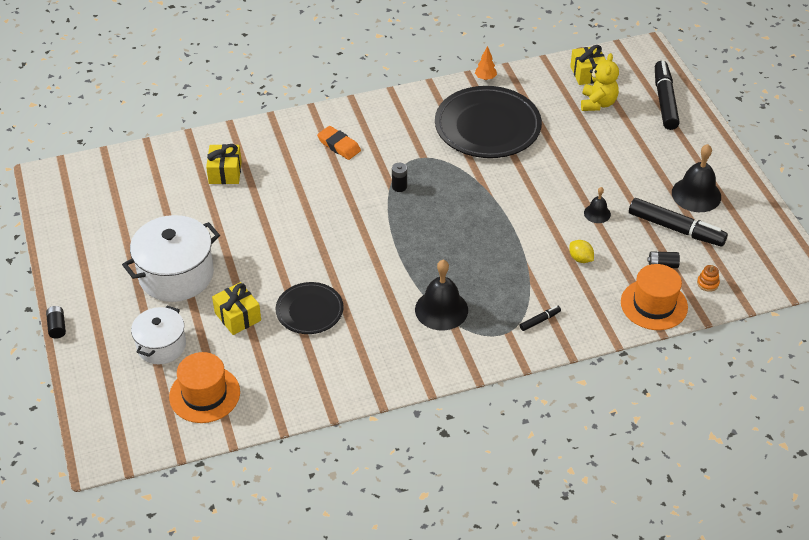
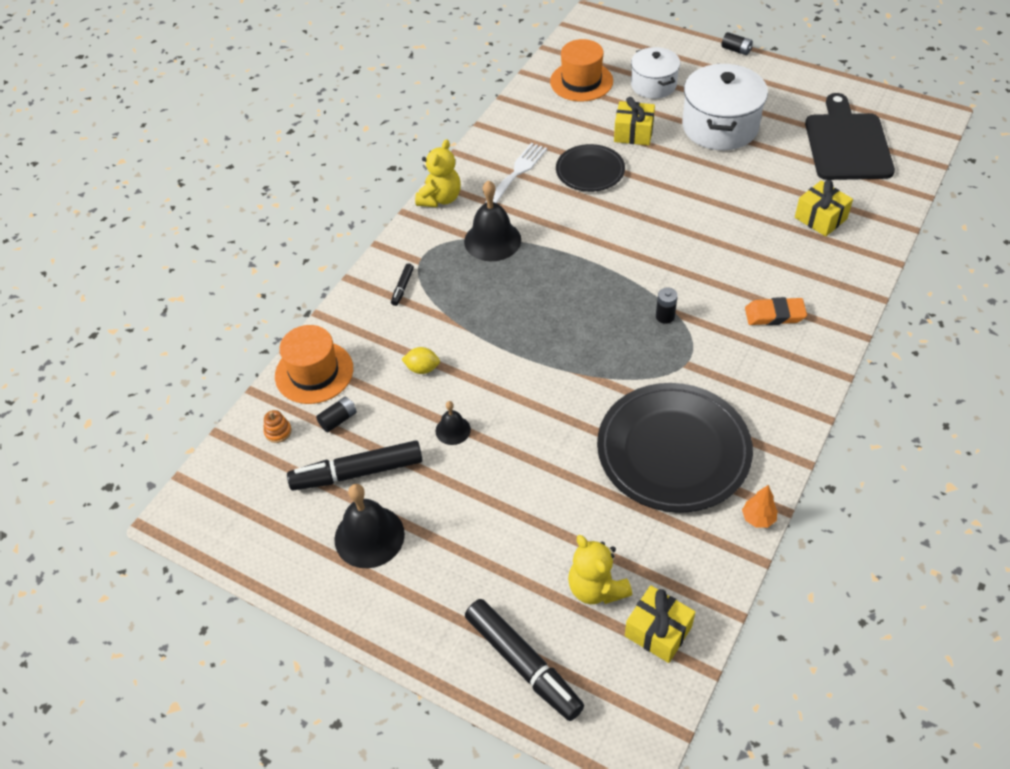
camera: 140 degrees right, 5 degrees up
none -> yellow teddy bear [415,139,461,207]
none -> white fork [485,143,547,203]
none -> black cutting board [805,93,895,180]

